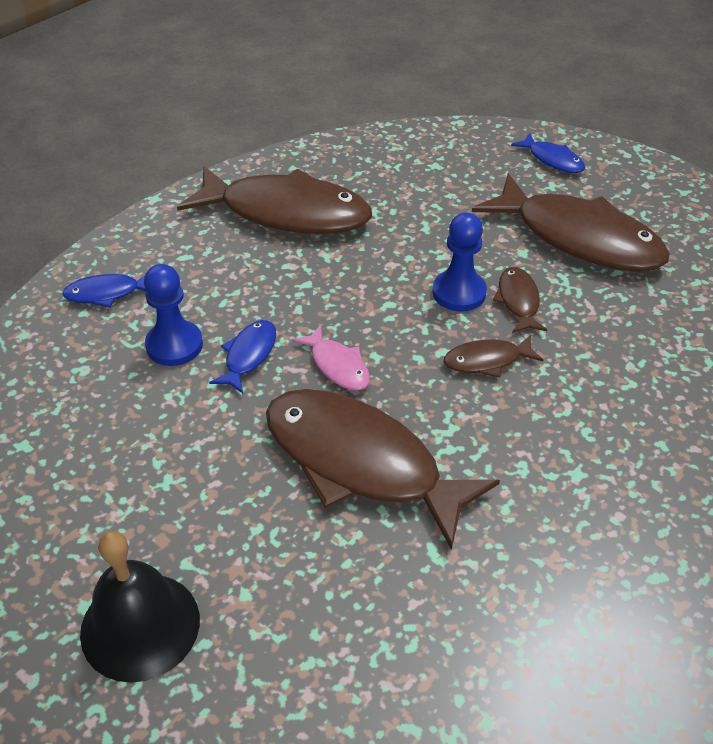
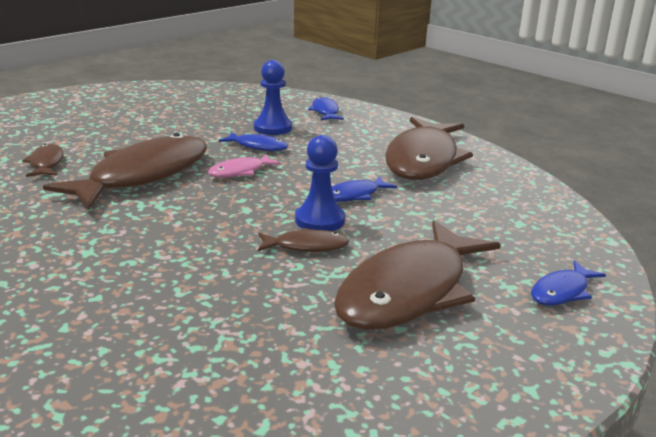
camera: 90 degrees right, 20 degrees down
black bell [80,531,200,683] -> none
brown fish [444,335,543,377] -> brown fish moved to [22,144,64,177]
none -> blue fish [331,176,397,202]

